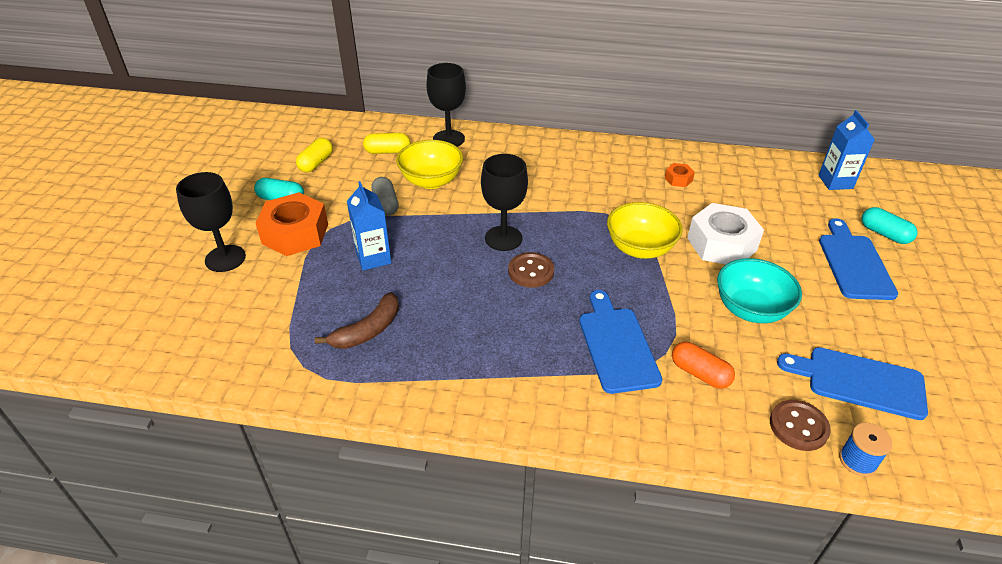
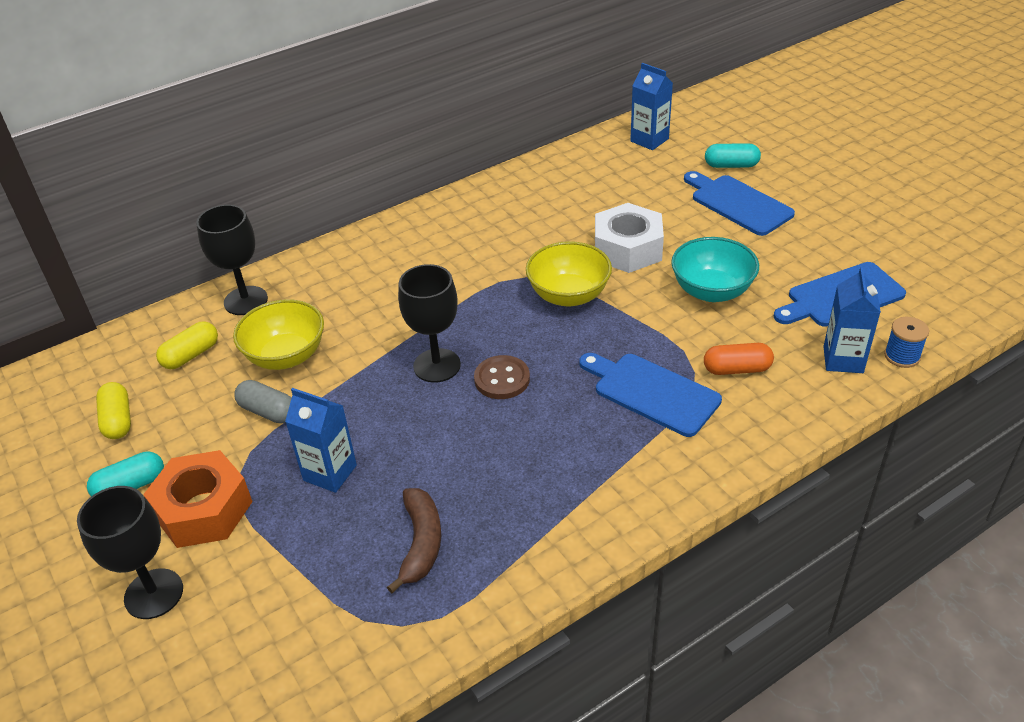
camera: 40 degrees left, 0 degrees up
orange nut [665,163,695,187] -> none
brown button [770,400,831,451] -> blue carton [823,267,881,373]

